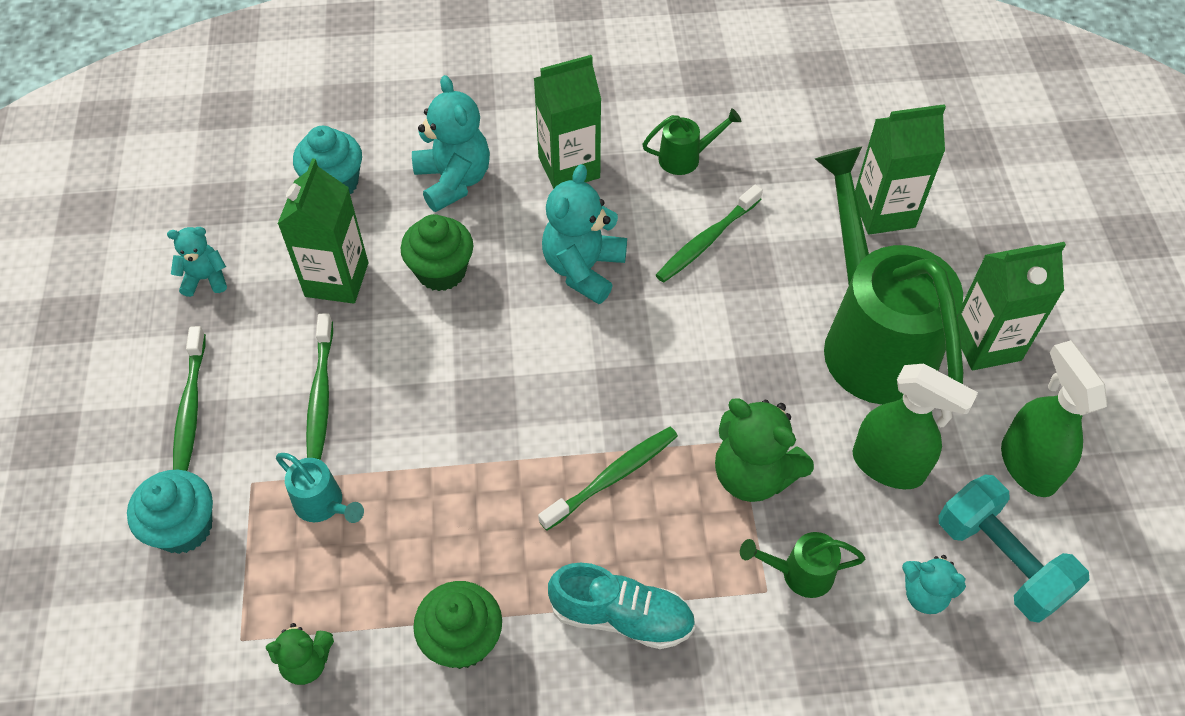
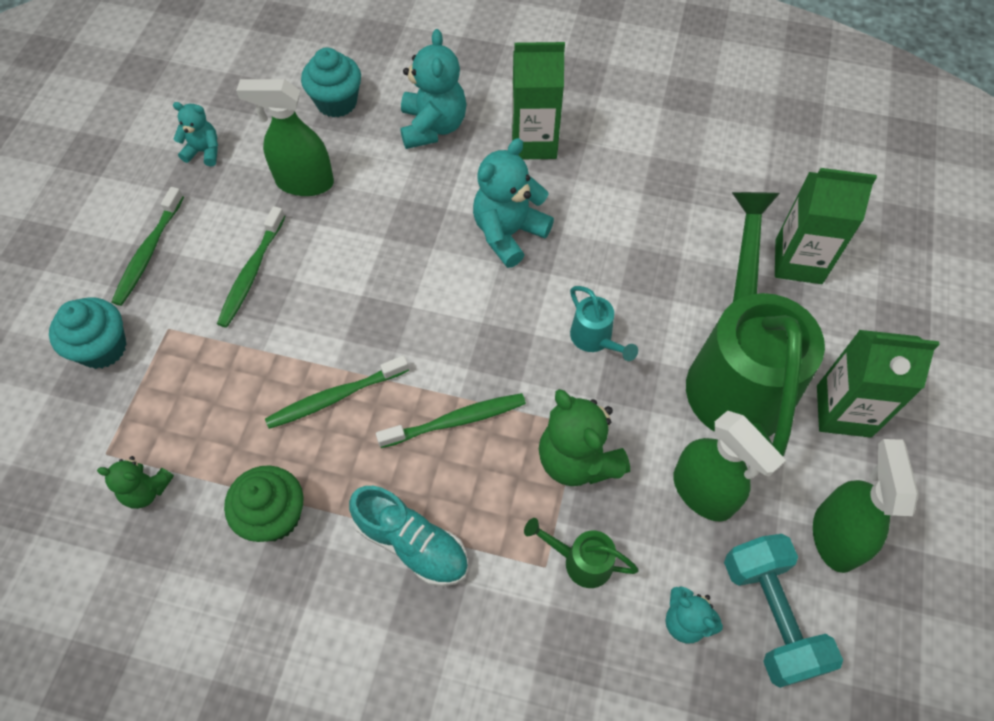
camera: 20 degrees right, 5 degrees up
turquoise watering can [276,453,364,523] -> turquoise watering can moved to [570,286,638,361]
green carton [278,158,368,304] -> green spray bottle [236,79,334,196]
green cupcake [401,214,473,291] -> none
green watering can [642,108,742,175] -> none
green toothbrush [656,185,763,283] -> green toothbrush moved to [265,355,409,429]

